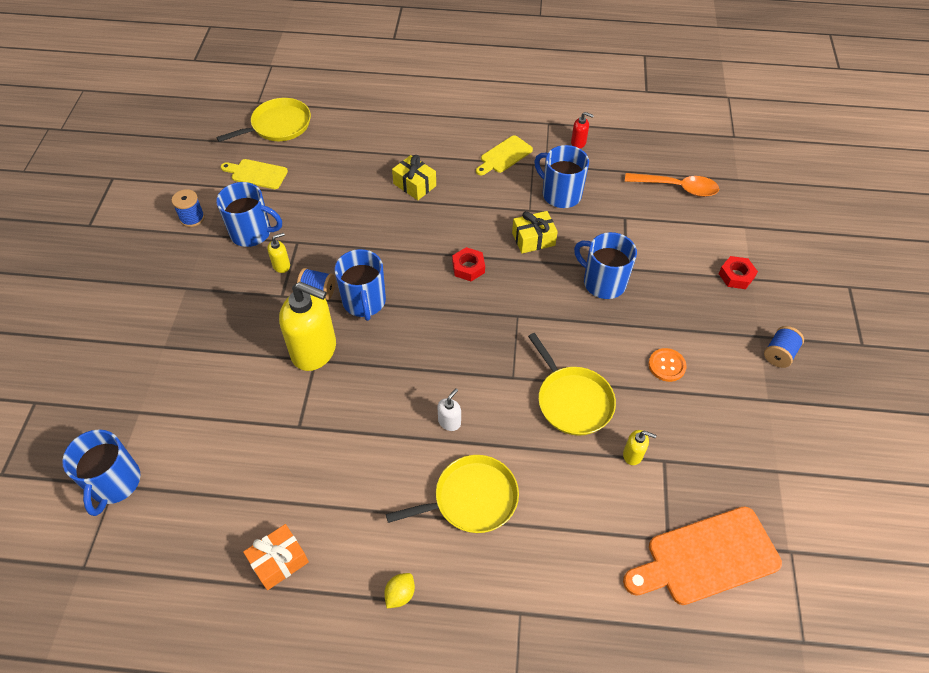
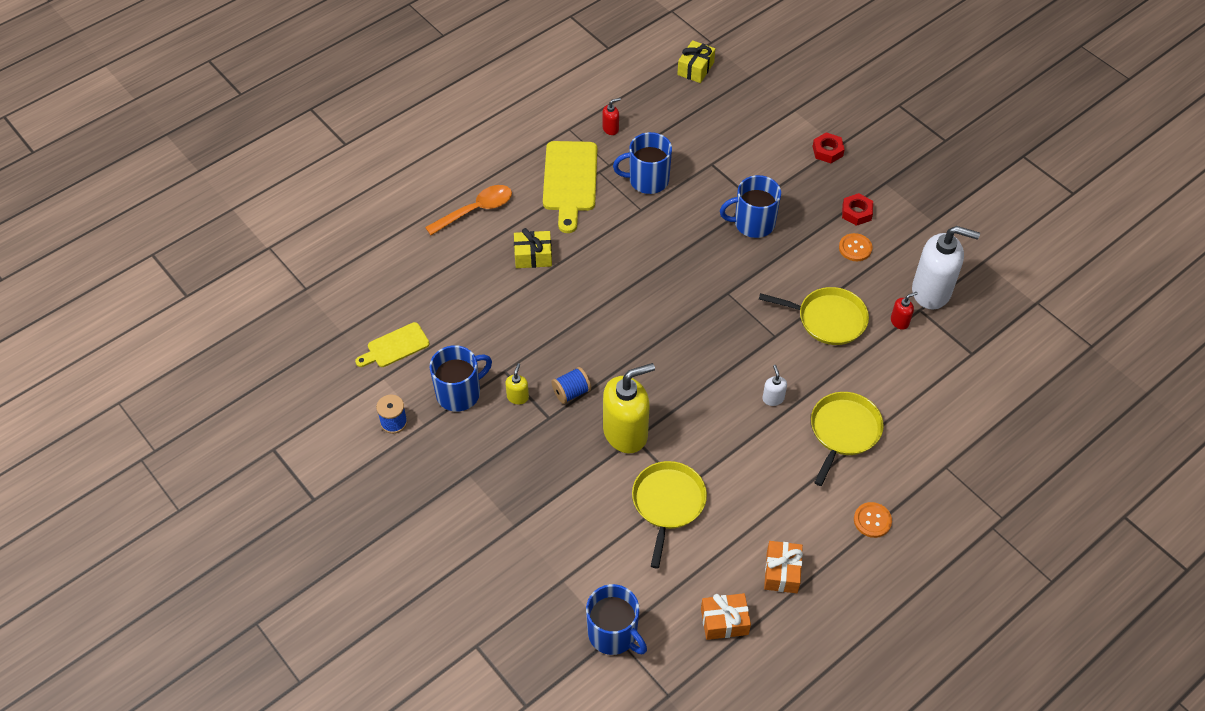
camera: 45 degrees left, 0 degrees up
yellow pan [216,98,311,142] -> yellow pan moved to [632,461,707,568]
blue mug [335,249,386,321] -> none
yellow lemon [384,573,415,608] -> orange button [854,502,892,538]
red nut [452,247,485,281] -> red nut moved to [842,193,873,226]
yellow cutting board [476,135,533,175] -> yellow cutting board [543,141,597,233], size x1.71
yellow gift [512,211,558,254] -> yellow gift moved to [677,40,715,83]
yellow soap dispenser [623,430,657,465] -> red soap dispenser [891,292,918,330]
orange cutting board [623,507,782,605] -> none
orange spoon [625,173,719,197] -> orange spoon moved to [425,185,512,235]
blue spool [764,326,804,368] -> none
none -> orange gift [701,593,751,640]
none -> white soap dispenser [912,226,980,310]

